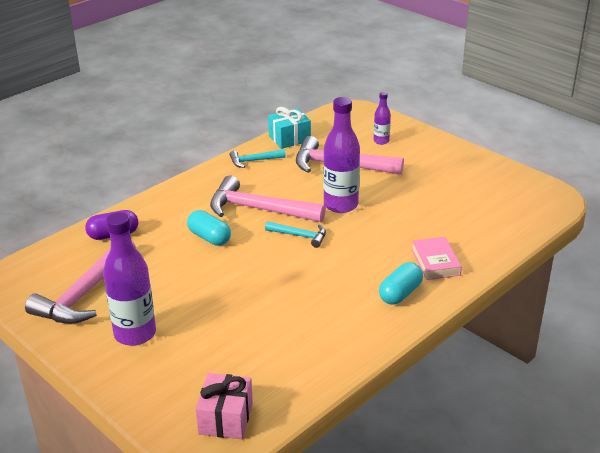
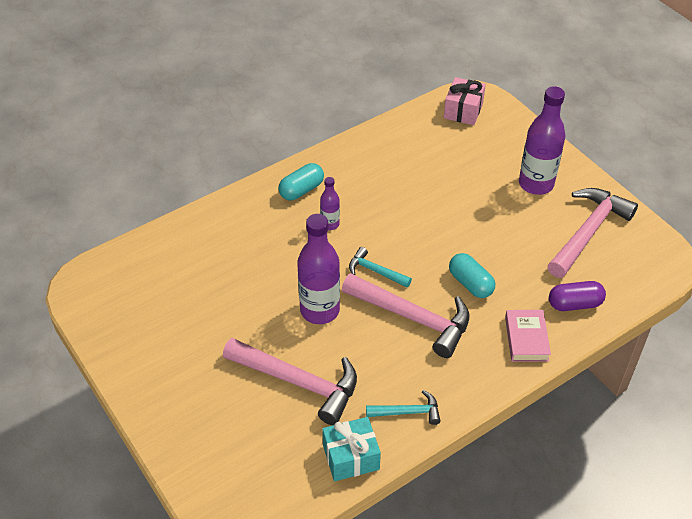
camera: 170 degrees left, 15 degrees up
purple bottle [374,92,391,145] -> purple bottle moved to [320,177,340,230]
pink book [411,237,462,280] -> pink book moved to [505,310,551,362]

